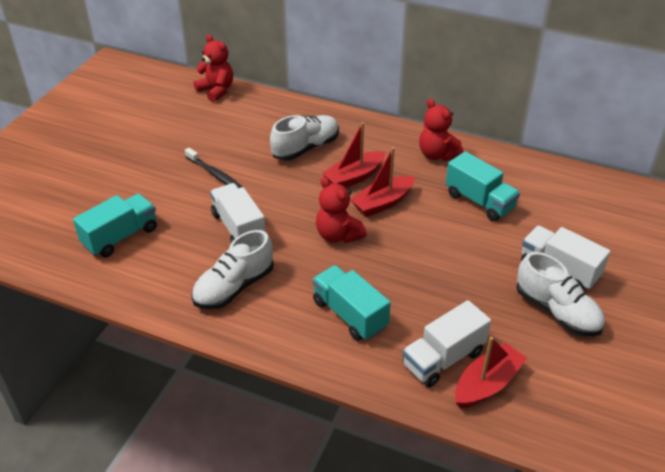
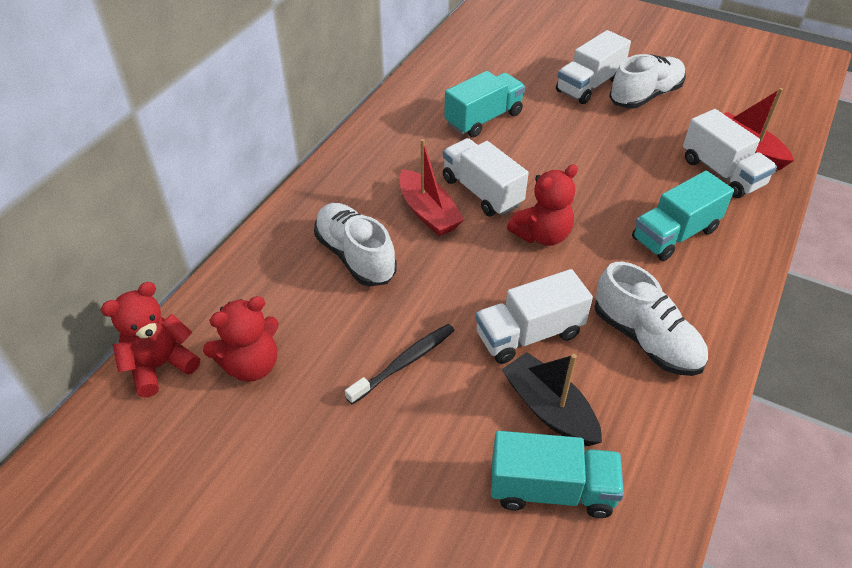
camera: 85 degrees left, 5 degrees up
turquoise truck [73,194,157,257] -> turquoise truck turned 135 degrees clockwise [491,431,624,518]
red boat [350,147,415,217] -> white truck [443,138,528,216]
red teddy bear [419,99,464,161] -> red teddy bear moved to [203,296,279,382]
none -> black boat [502,352,602,446]

